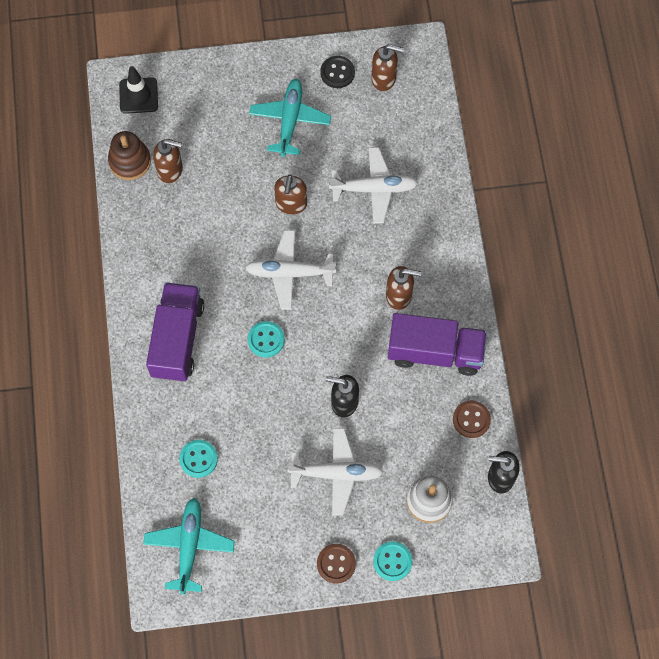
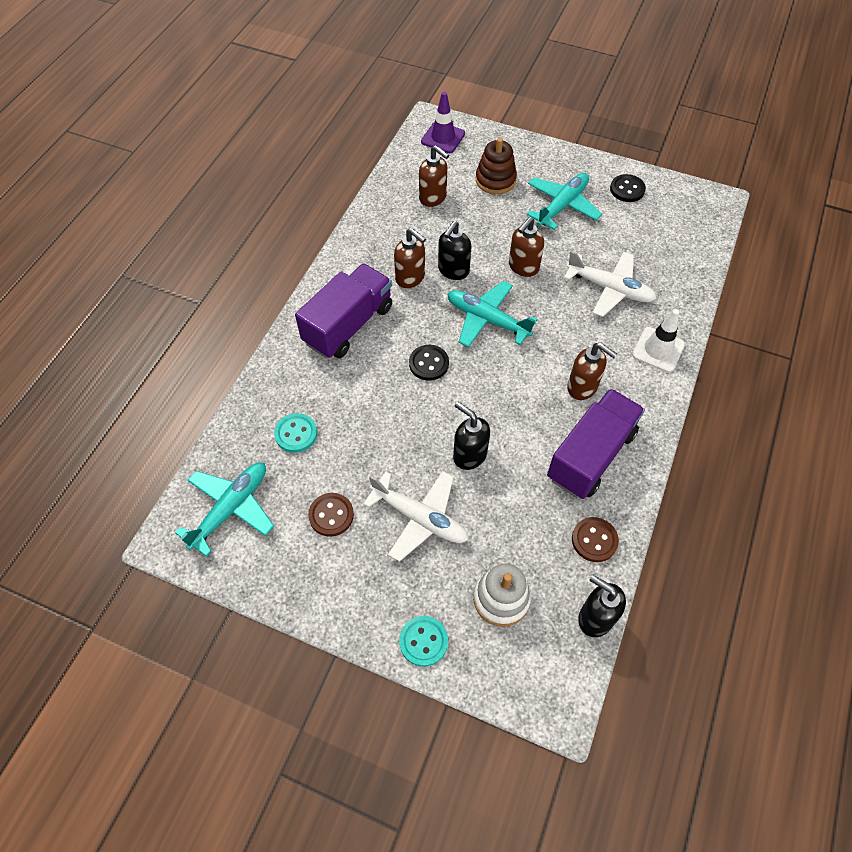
camera: 30 degrees right, 10 degrees down
brown stacking toy [108,131,151,180] -> brown stacking toy moved to [475,138,517,194]
black traffic cone [119,66,158,114] -> purple traffic cone [421,92,465,153]
white plane [245,230,336,310] -> turquoise plane [447,281,538,347]
turquoise button [248,321,285,358] -> black button [409,345,449,381]
brown button [317,544,356,583] -> brown button moved to [308,493,354,537]
brown soap dispenser [371,44,404,91] -> brown soap dispenser moved to [394,228,426,288]
purple truck [388,313,487,376] -> purple truck turned 90 degrees counterclockwise [547,388,645,499]
none -> black soap dispenser [438,221,472,280]
none -> white traffic cone [632,309,685,372]

